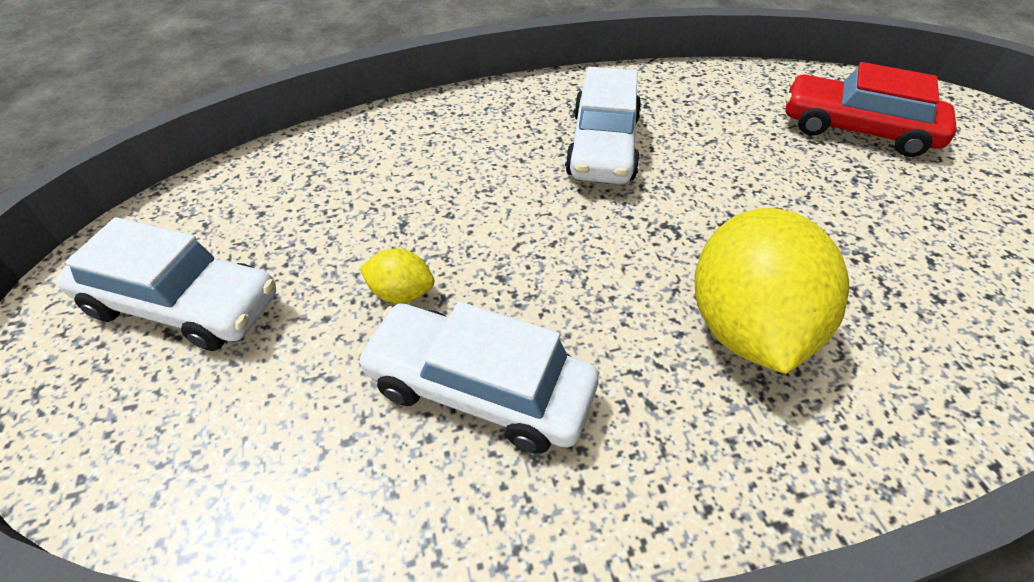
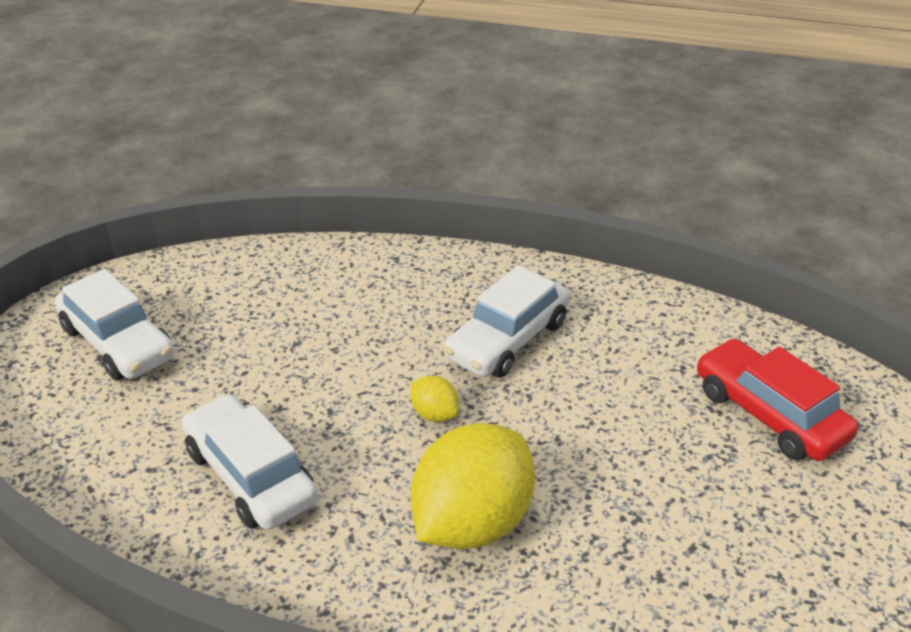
camera: 30 degrees right, 10 degrees down
yellow lemon [359,248,434,304] -> yellow lemon moved to [411,376,459,422]

